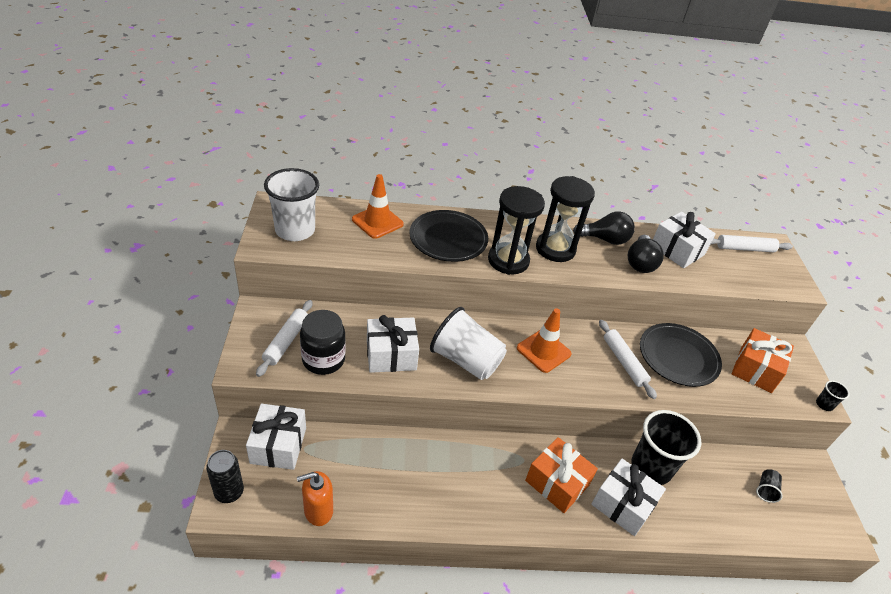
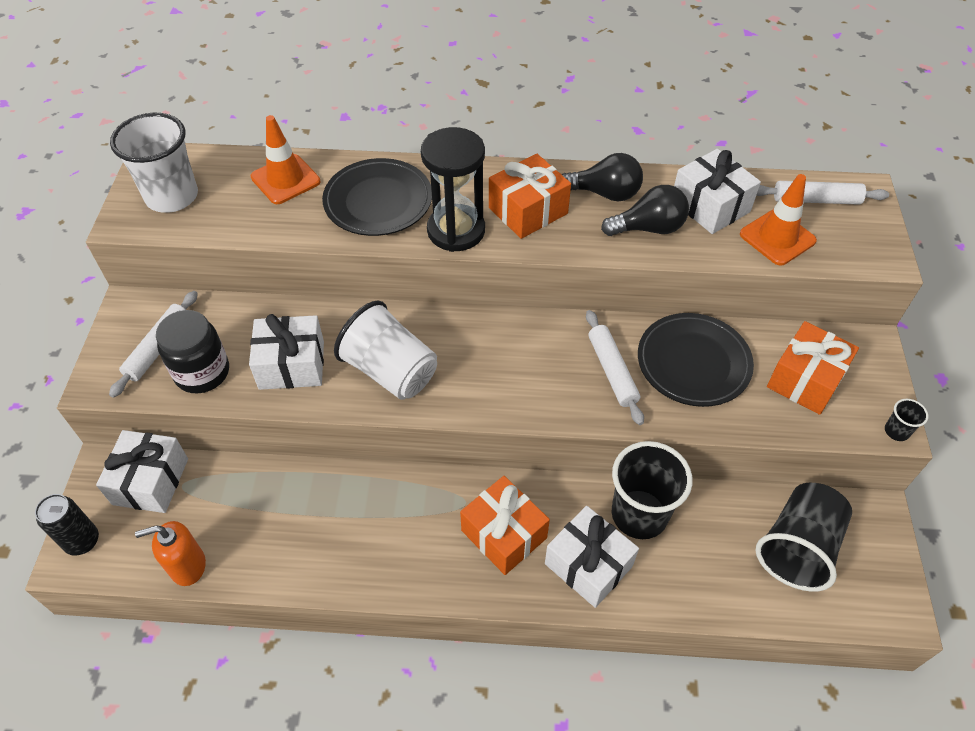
camera: 10 degrees right, 10 degrees up
orange traffic cone [517,308,572,373] -> orange traffic cone moved to [740,174,817,265]
black hourglass [536,176,595,262] -> orange gift [489,154,571,239]
black light bulb [628,235,664,273] -> black light bulb turned 120 degrees counterclockwise [601,185,689,236]
black cup [756,469,783,503] -> black cup [755,483,852,592], size x2.36

